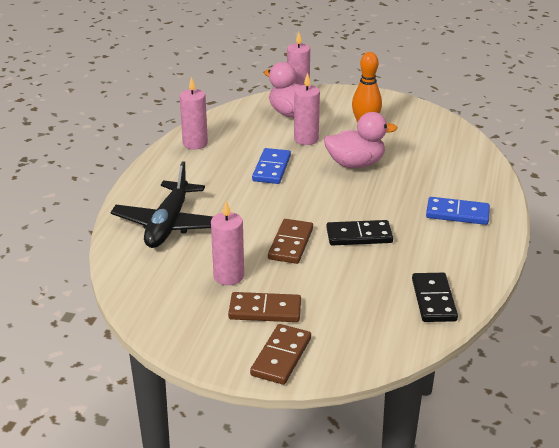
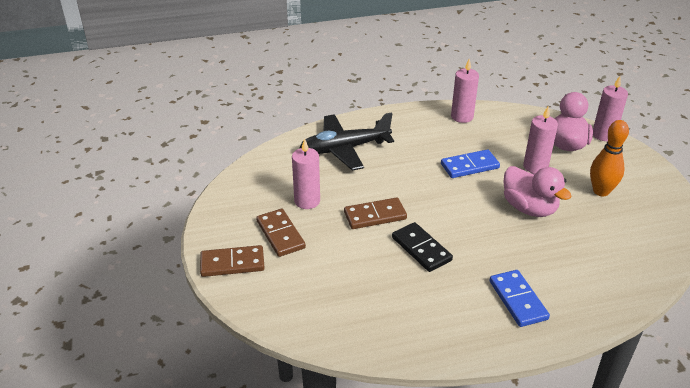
camera: 60 degrees right, 5 degrees up
black domino [412,273,458,322] -> none

